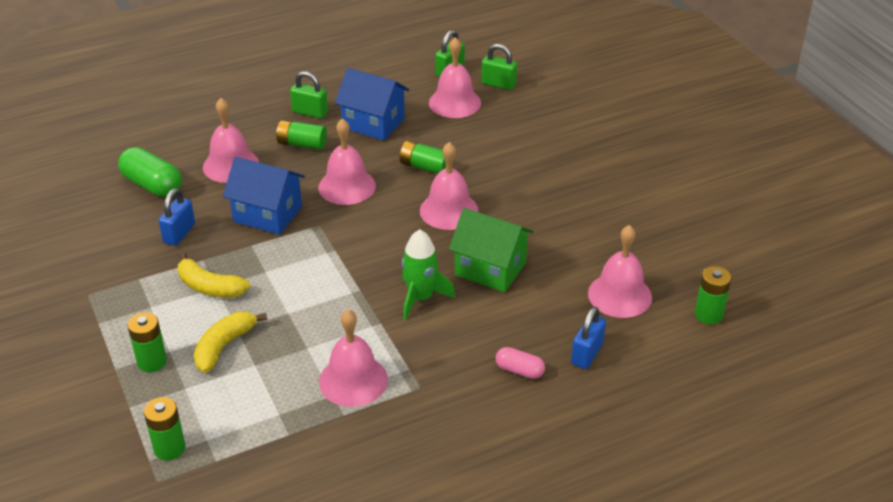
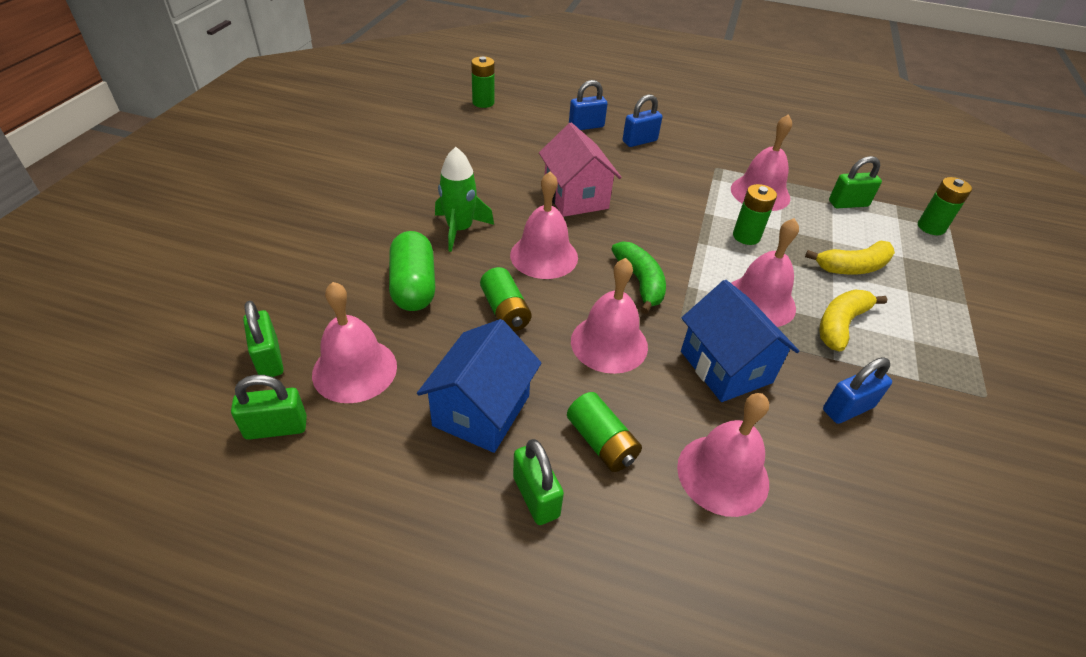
camera: 140 degrees left, 5 degrees up
green capsule [118,147,182,197] -> green capsule moved to [389,231,435,311]
green battery [128,312,167,372] -> green battery moved to [733,184,777,245]
yellow banana [178,252,250,298] -> yellow banana turned 120 degrees counterclockwise [820,290,887,352]
blue house [335,68,409,141] -> blue house turned 45 degrees clockwise [417,319,541,453]
green rocket [402,229,455,320] -> green rocket moved to [435,147,494,252]
green house [449,208,534,292] -> pink house [539,123,621,217]
pink capsule [496,347,545,379] -> blue padlock [623,95,662,147]
pink bell [588,225,652,318] -> pink bell moved to [731,218,799,327]
none -> green banana [611,241,666,314]
none -> green padlock [829,156,882,208]

